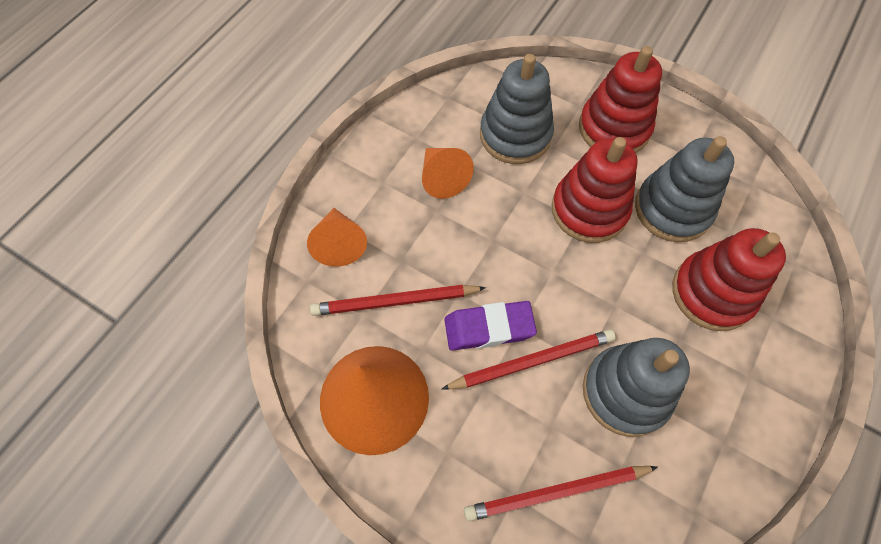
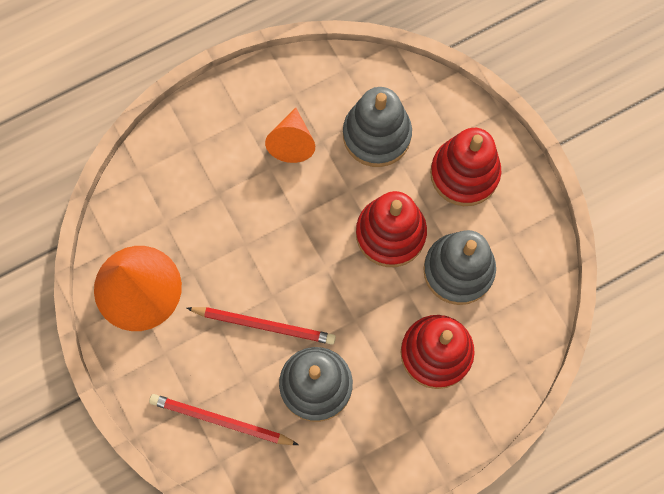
camera: 30 degrees right, 10 degrees up
orange cone [307,208,367,267] -> none
red pencil [310,285,486,316] -> none
purple eraser [444,301,537,351] -> none

